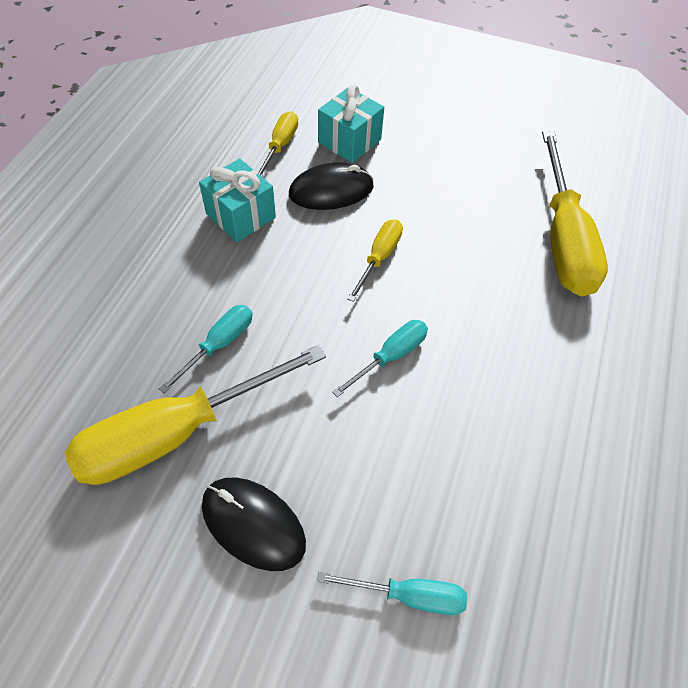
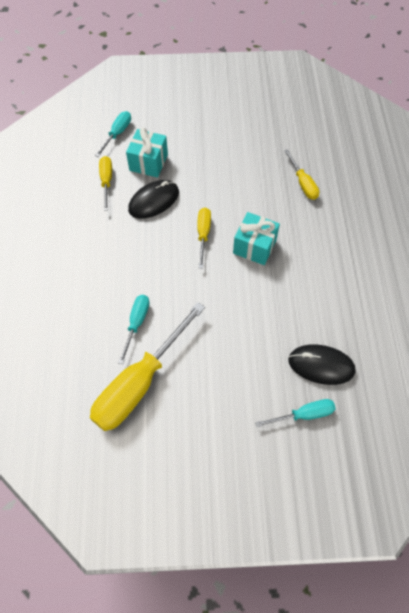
camera: 20 degrees left, 5 degrees up
turquoise gift [199,158,276,242] -> turquoise gift moved to [233,212,280,265]
black mouse [202,478,306,571] -> black mouse moved to [288,345,355,385]
turquoise screwdriver [332,320,428,397] -> turquoise screwdriver moved to [95,111,131,157]
yellow screwdriver [542,131,608,296] -> yellow screwdriver [284,149,319,200], size x0.49

